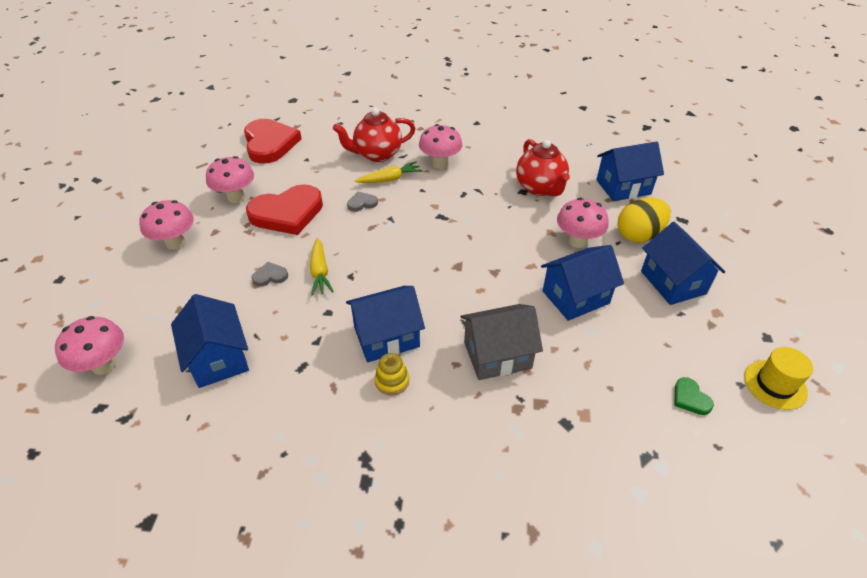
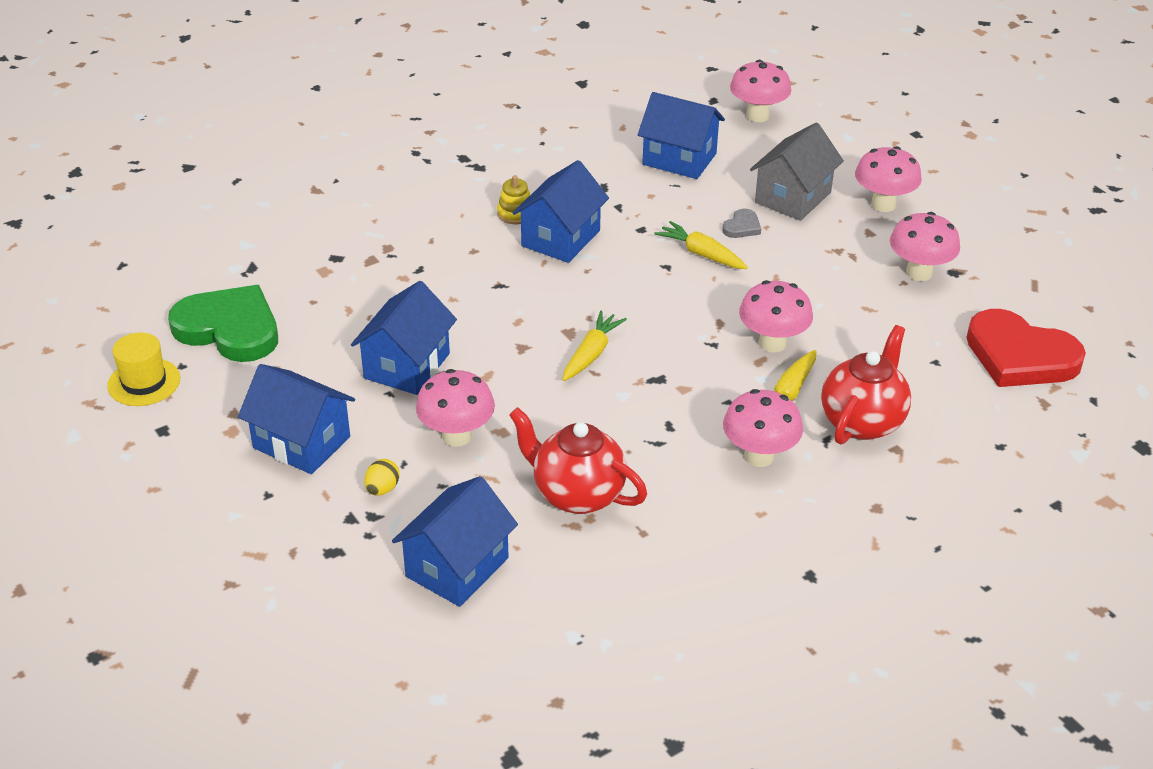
camera: 140 degrees right, 5 degrees down
red heart [246,184,323,235] -> none
grey heart [347,192,378,212] -> pink mushroom [739,280,813,353]
grey house [460,304,543,380] -> grey house moved to [750,122,844,221]
yellow egg [617,197,671,242] -> yellow egg [364,459,400,496], size x0.48
green heart [675,377,714,415] -> green heart [168,285,278,362], size x2.40
none -> yellow carrot [562,310,627,381]

